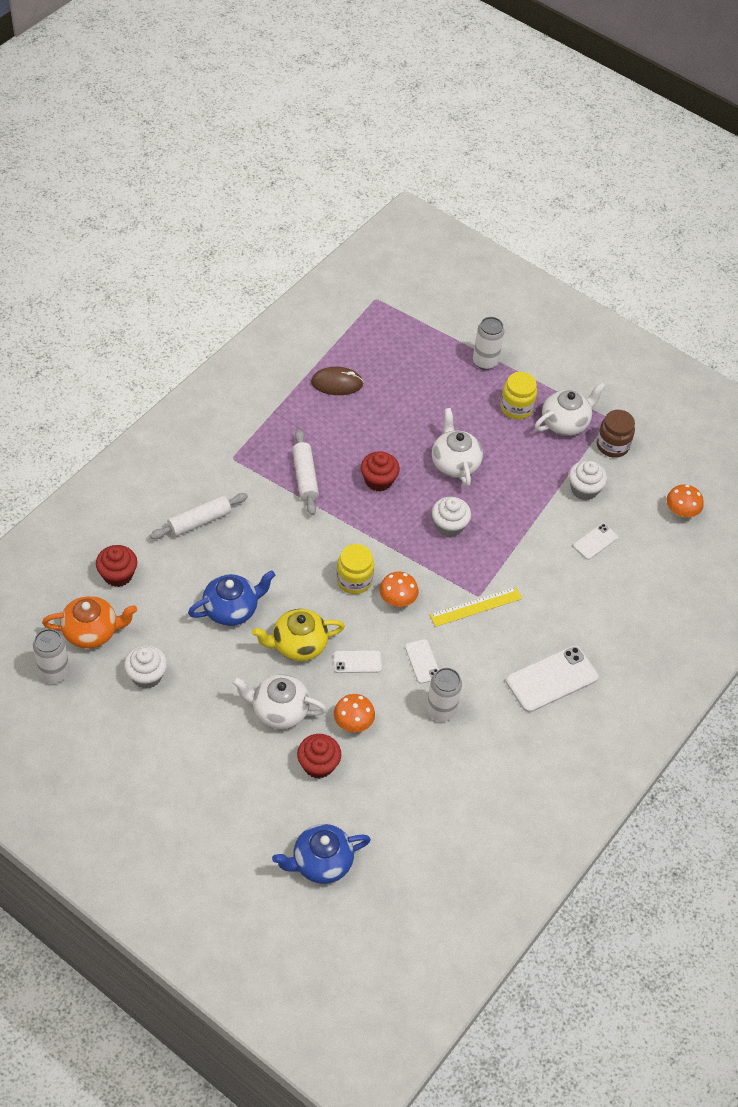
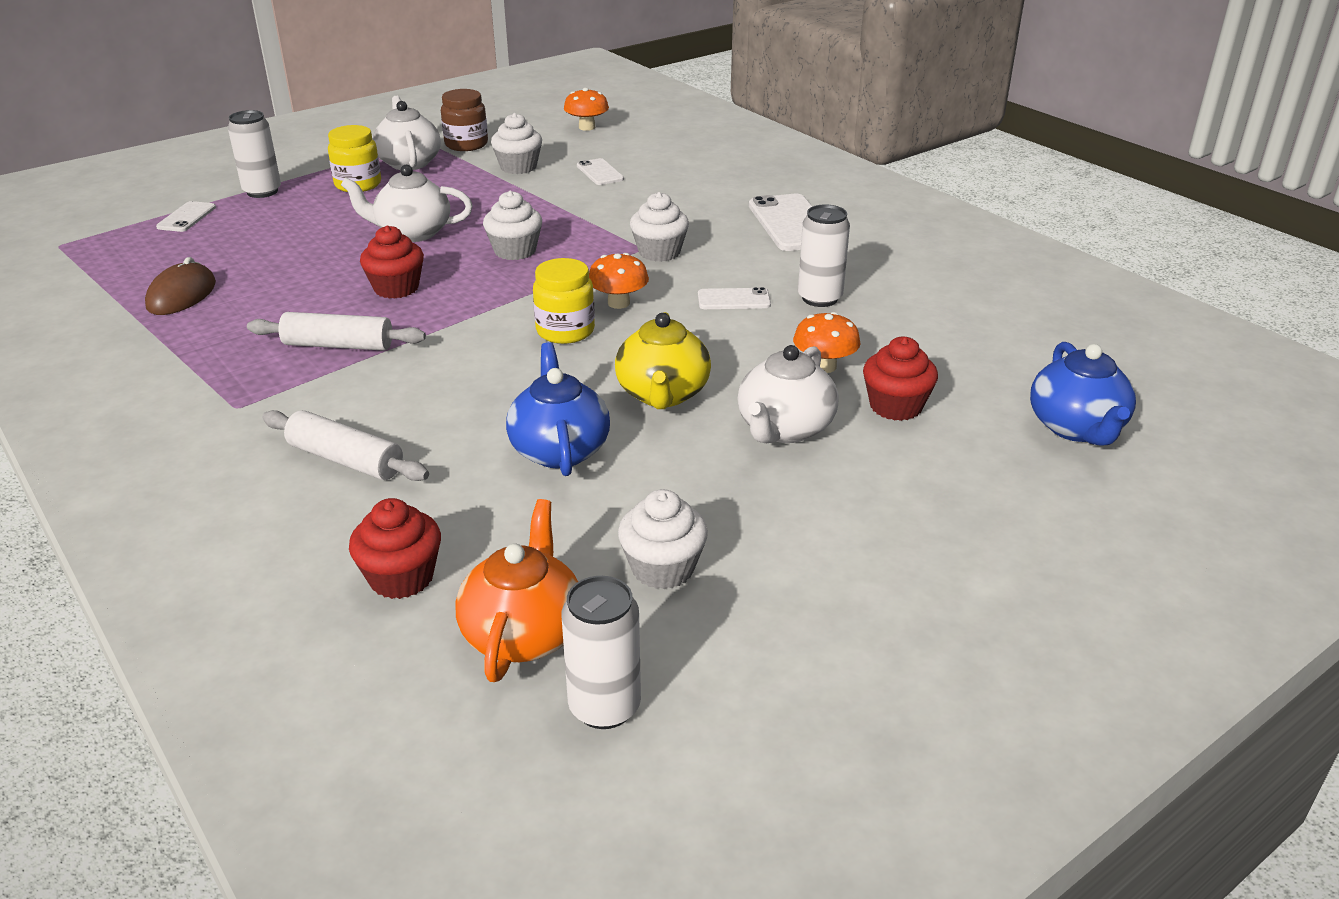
camera: 70 degrees left, 20 degrees down
white rolling pin [150,493,248,539] -> white rolling pin turned 45 degrees counterclockwise [262,410,429,481]
white phone [333,650,382,673] -> white phone moved to [156,201,216,232]
yellow ruler [429,587,522,627] -> white cupcake [630,192,689,262]

